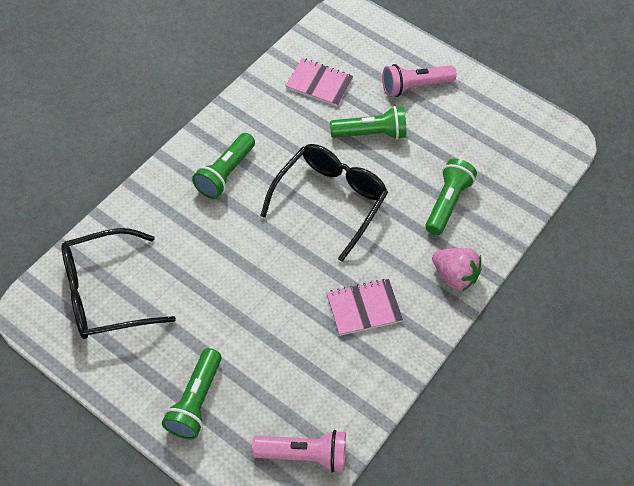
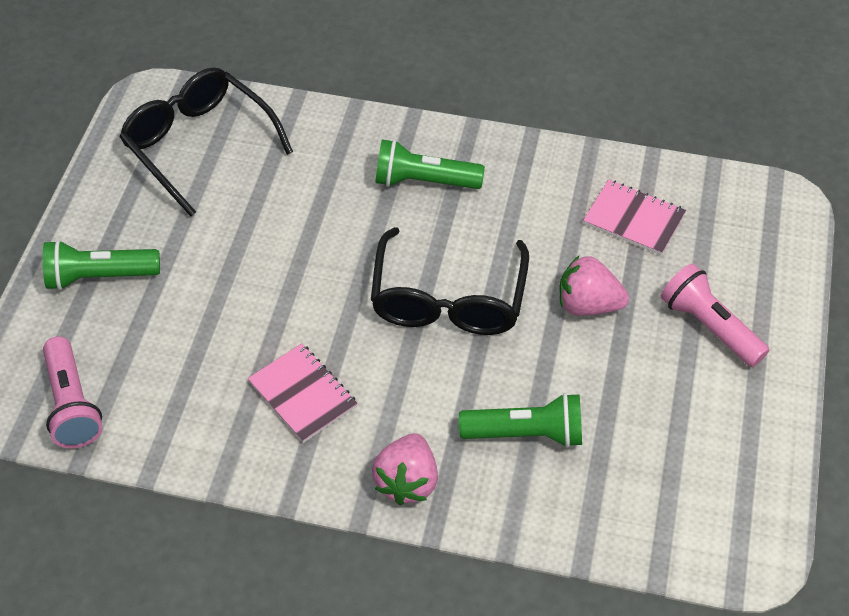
camera: 70 degrees right, 5 degrees down
black glasses [260,144,388,262] -> black glasses turned 90 degrees clockwise [371,227,529,335]
pink notebook [286,58,353,107] -> pink notebook turned 60 degrees counterclockwise [583,180,686,255]
green flashlight [330,106,406,140] -> pink strawberry [559,255,629,316]

